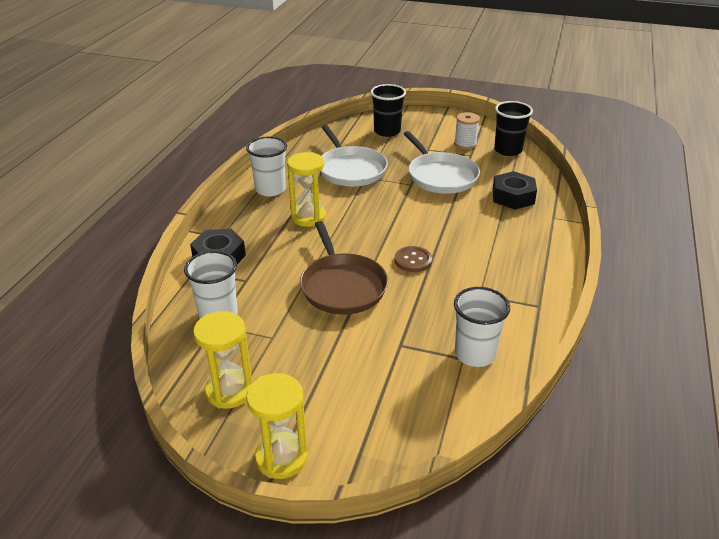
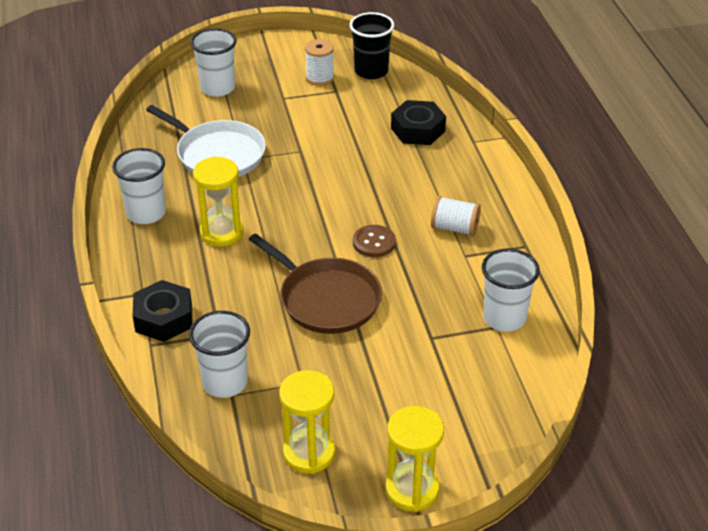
camera: 30 degrees left, 5 degrees up
black cup [371,84,406,137] -> white cup [190,28,237,97]
white pan [404,131,480,194] -> none
none -> white spool [431,196,481,236]

